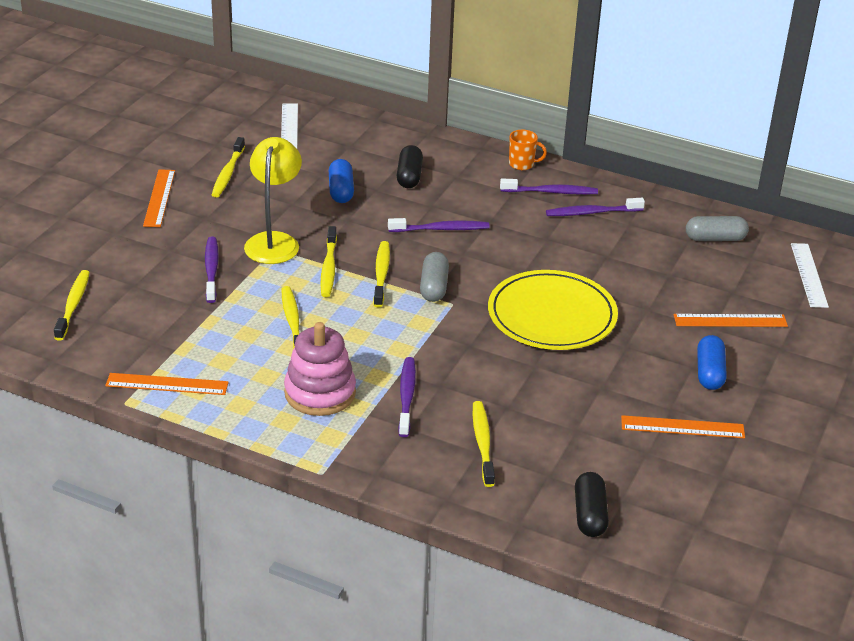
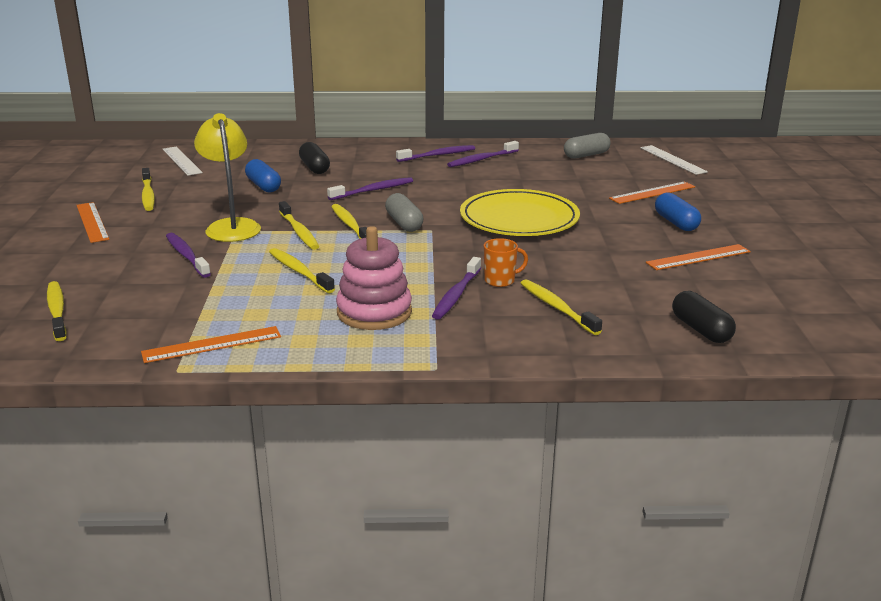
camera: 25 degrees left, 10 degrees down
purple toothbrush [398,357,416,437] -> purple toothbrush turned 135 degrees counterclockwise [432,257,481,320]
orange mug [509,130,547,170] -> orange mug moved to [484,238,528,287]

